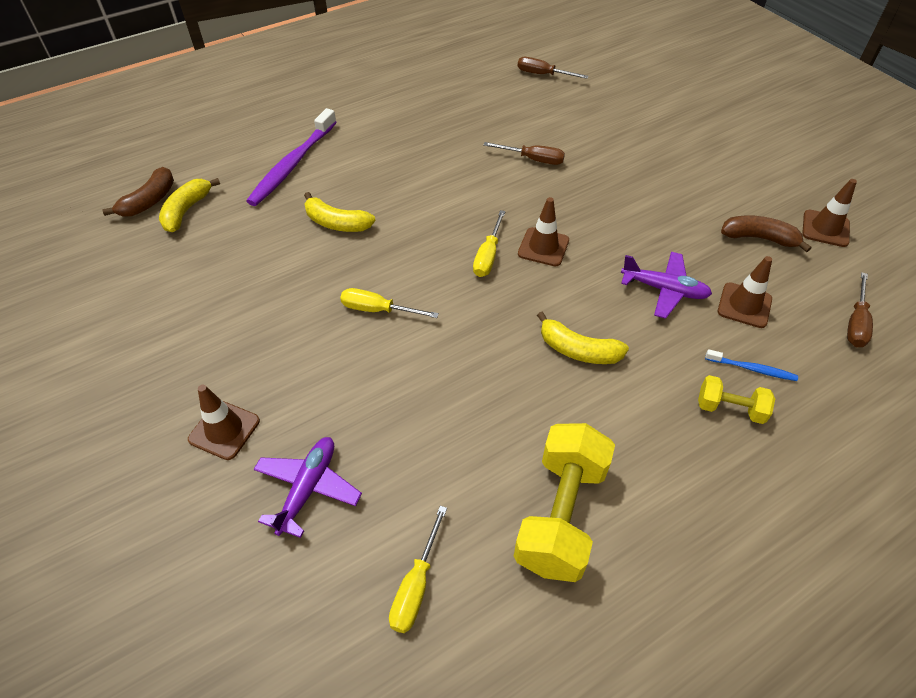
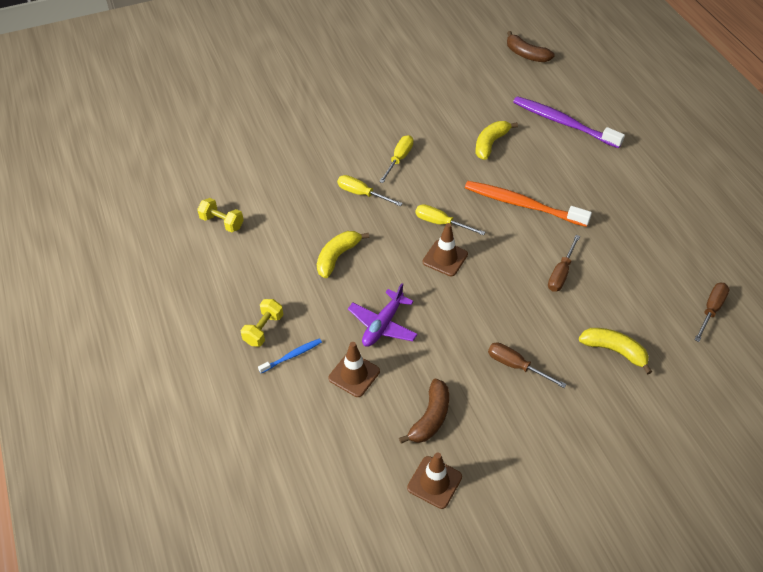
camera: 100 degrees right, 0 degrees up
yellow banana [159,178,220,232] -> yellow banana moved to [579,328,652,375]
brown traffic cone [188,385,260,460] -> none
purple plane [254,437,362,538] -> none
yellow screwdriver [389,506,447,633] -> yellow screwdriver moved to [337,175,403,206]
yellow dumbbell [514,423,615,582] -> yellow dumbbell [197,198,244,233], size x0.52
blue toothbrush [705,349,798,381] -> blue toothbrush turned 150 degrees counterclockwise [258,338,322,373]
brown screwdriver [847,272,873,347] -> brown screwdriver moved to [488,342,567,388]
none -> orange toothbrush [465,181,592,227]

